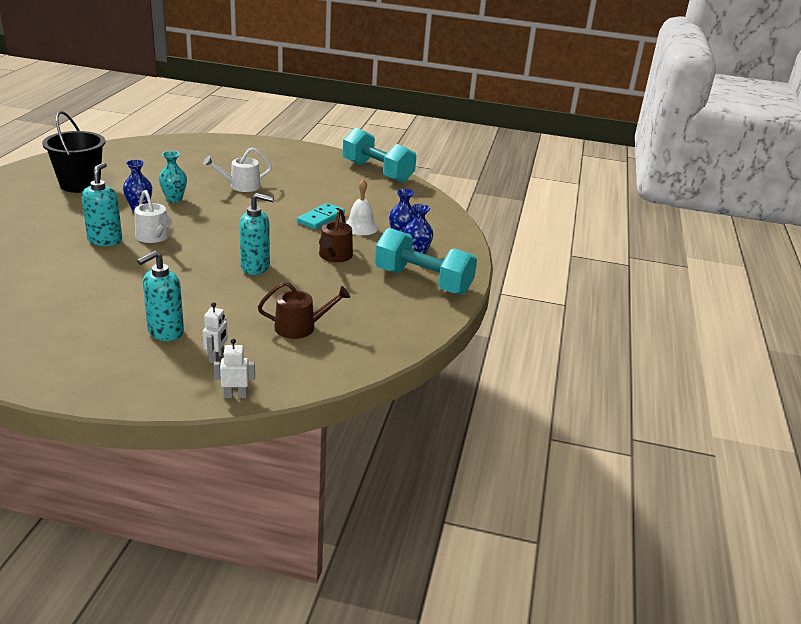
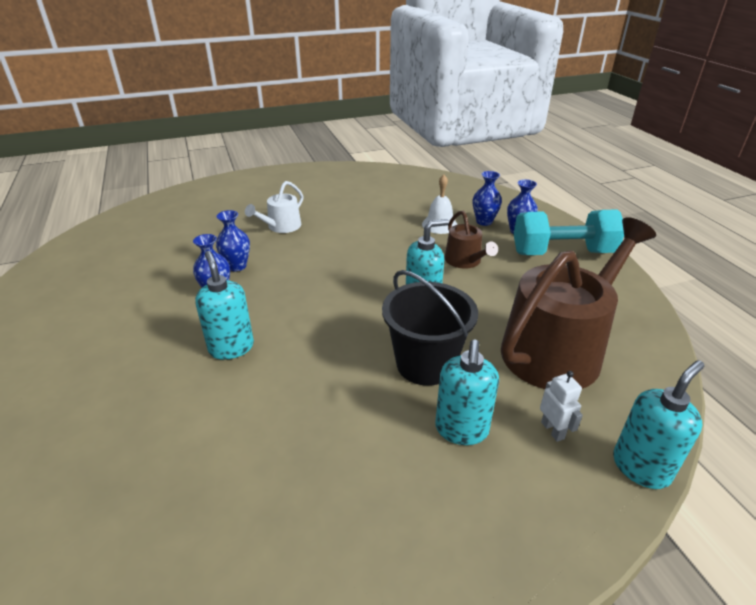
camera: 30 degrees left, 5 degrees up
black bucket [42,111,105,193] -> black bucket moved to [382,270,478,386]
white watering can [135,190,172,243] -> none
turquoise vase [159,151,187,203] -> blue vase [216,210,250,271]
white robot [214,339,255,398] -> turquoise soap dispenser [613,360,704,489]
brown watering can [258,282,350,339] -> brown watering can [501,217,656,389], size x2.11
turquoise domino [297,203,345,229] -> none
turquoise dumbbell [343,127,416,183] -> none

